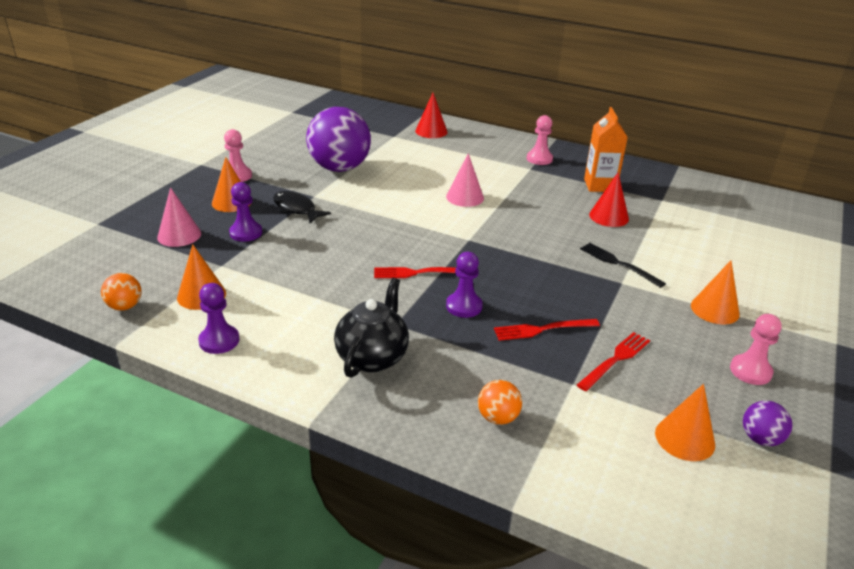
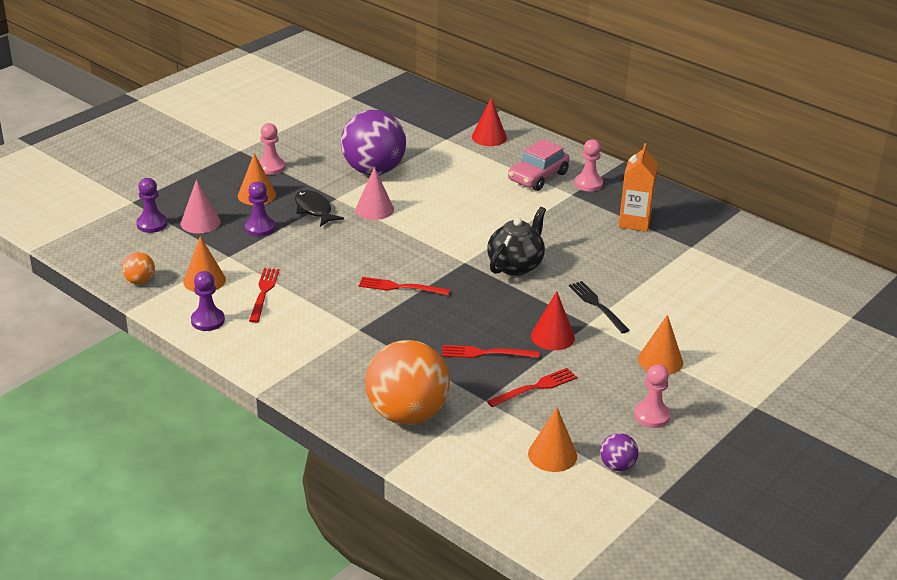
camera: 15 degrees right, 0 degrees up
black teapot [334,278,409,378] -> black teapot moved to [487,207,546,276]
pink cone [446,153,484,207] -> pink cone moved to [356,167,394,220]
purple pawn [446,252,483,318] -> purple pawn moved to [136,178,167,233]
orange ball [478,380,522,425] -> orange ball [365,340,450,425], size x2.29
red cone [589,173,629,227] -> red cone moved to [531,291,575,350]
none -> red fork [249,268,280,323]
none -> pink car [508,139,570,191]

